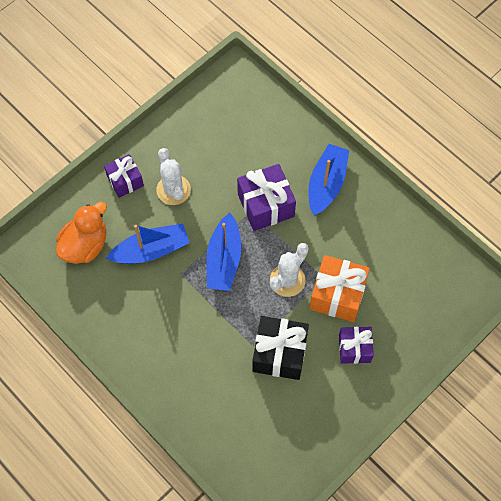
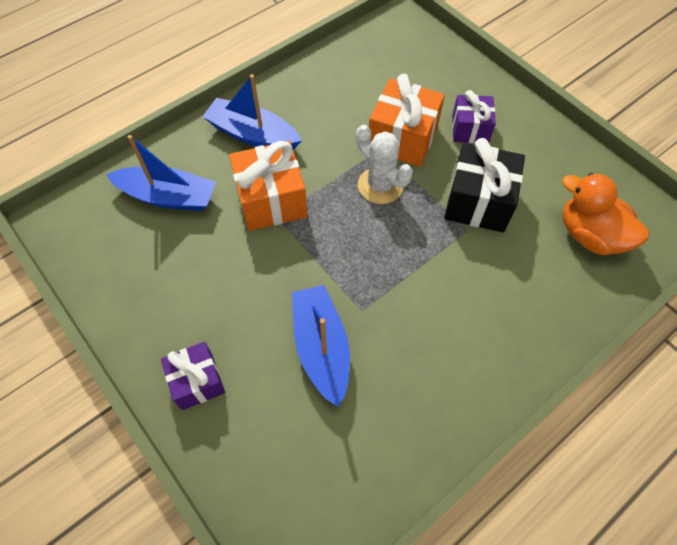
camera: 85 degrees left, 5 degrees down
orange duck [56,202,107,264] -> orange duck moved to [562,173,649,255]
white cactus [156,148,191,205] -> none
blue boat [206,213,241,291] -> blue boat moved to [106,135,216,211]
purple gift [237,164,296,231] -> orange gift [229,141,308,231]

